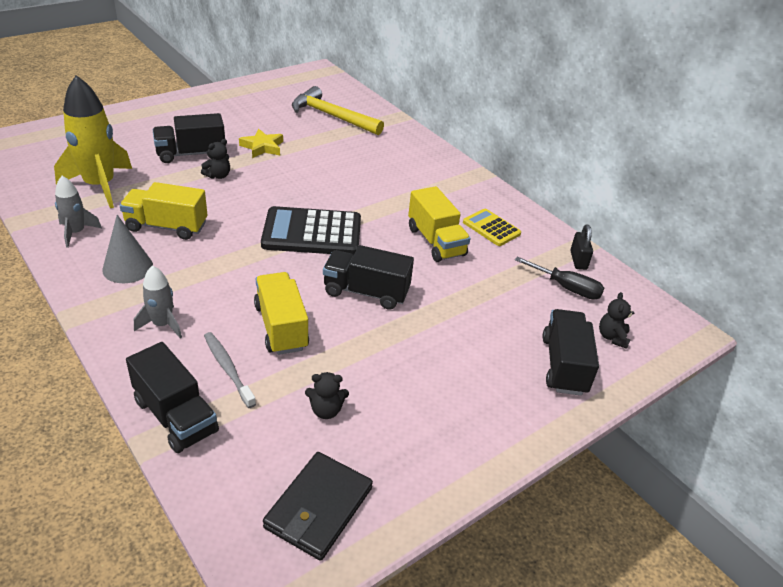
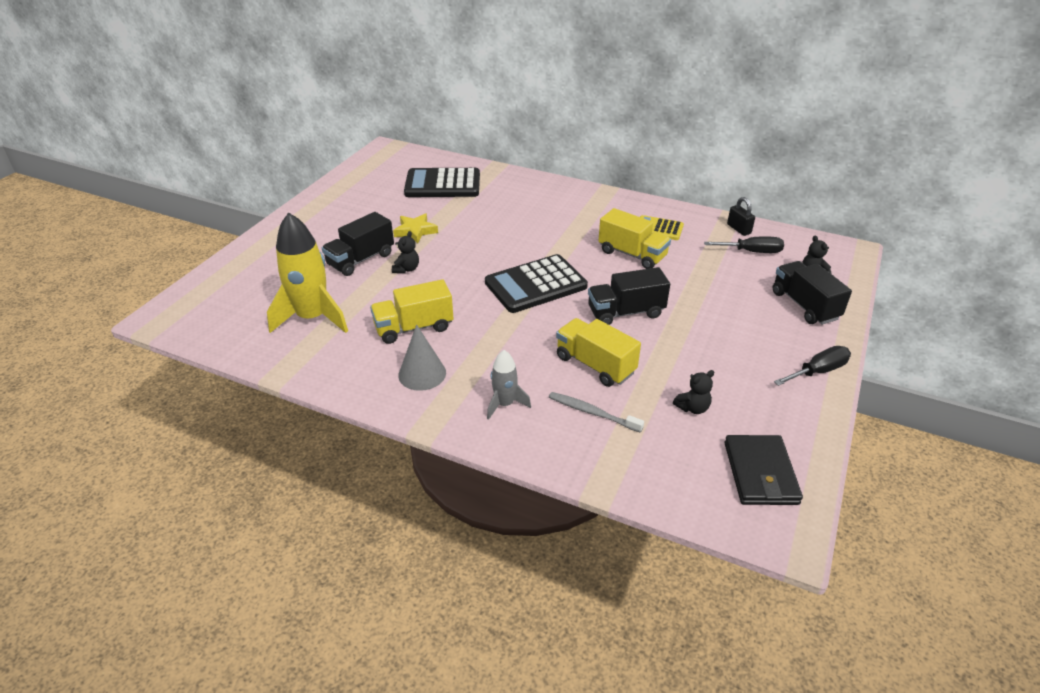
camera: 25 degrees left, 0 degrees up
grey rocket [55,176,102,248] -> none
black truck [126,342,219,453] -> none
yellow hammer [292,86,384,135] -> black calculator [404,168,480,197]
none -> black screwdriver [774,346,851,386]

